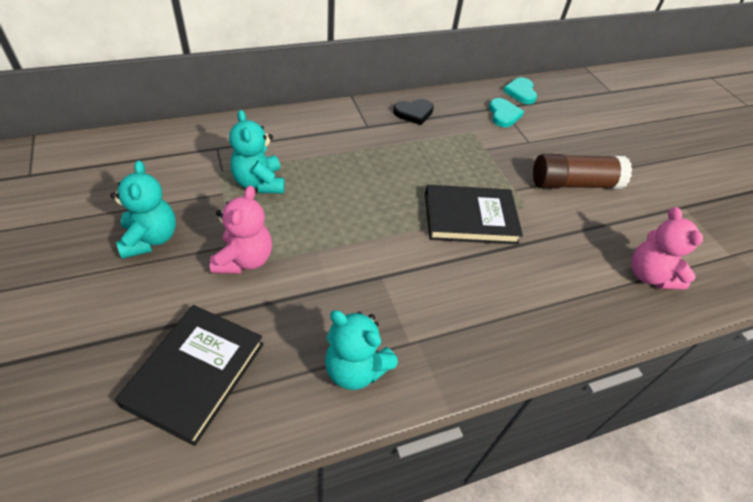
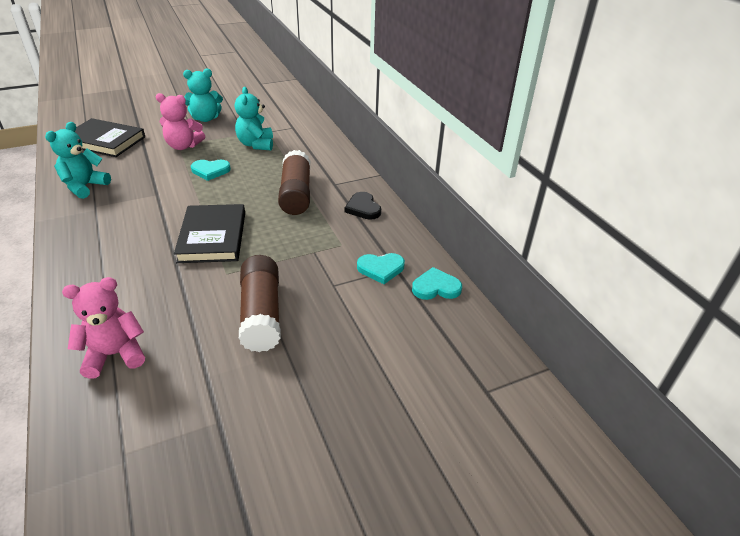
camera: 90 degrees right, 10 degrees down
turquoise teddy bear [229,110,285,193] -> turquoise teddy bear turned 75 degrees counterclockwise [235,87,273,150]
none -> turquoise heart [191,160,231,181]
none -> brown glue stick [278,150,310,215]

